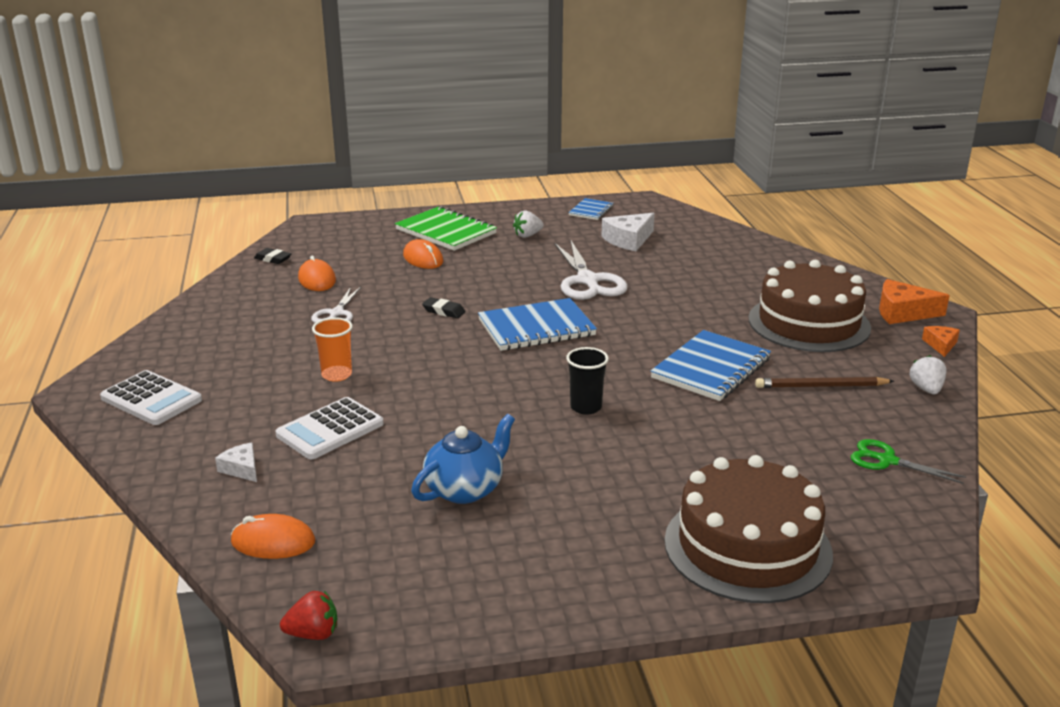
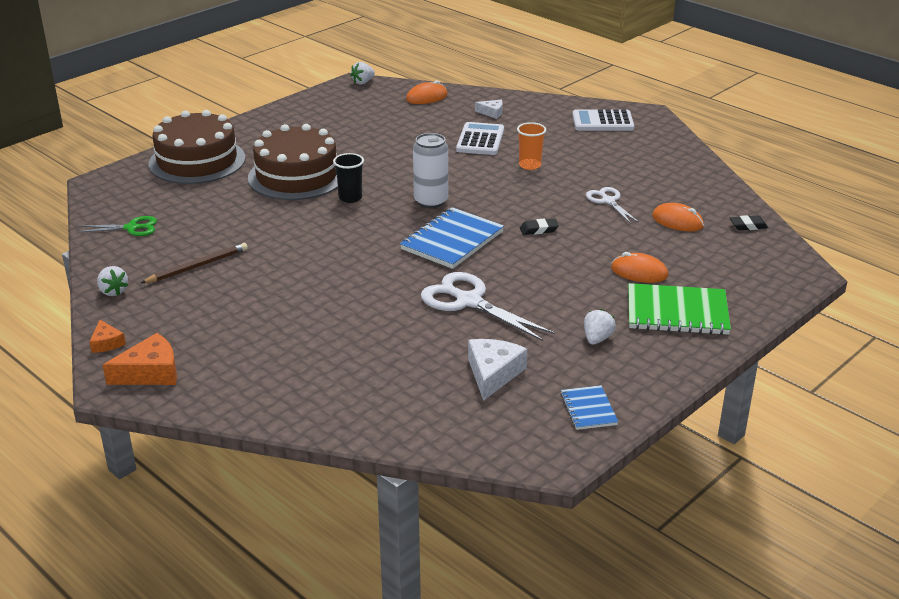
camera: 145 degrees right, 5 degrees up
red strawberry [280,591,337,640] -> white strawberry [350,62,375,84]
blue teapot [411,414,515,504] -> none
blue notebook [650,330,771,401] -> none
brown cake [748,260,871,352] -> brown cake moved to [248,124,338,200]
none -> white can [413,133,448,208]

